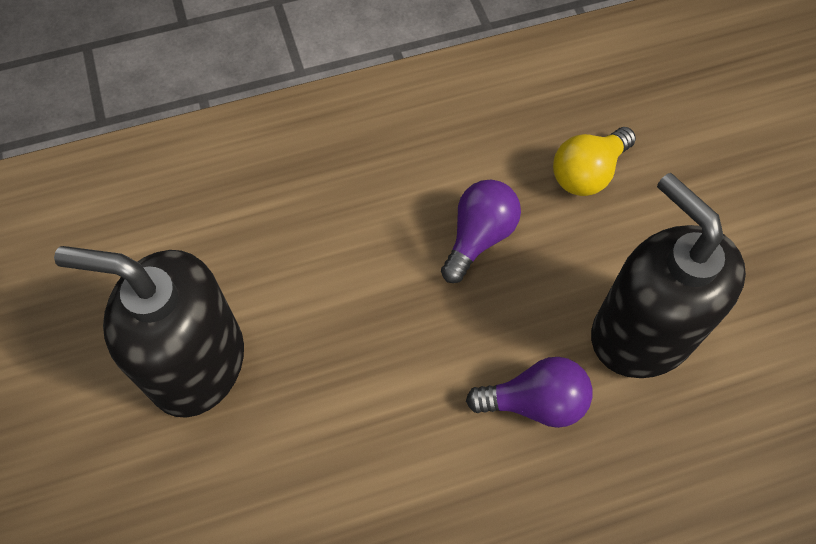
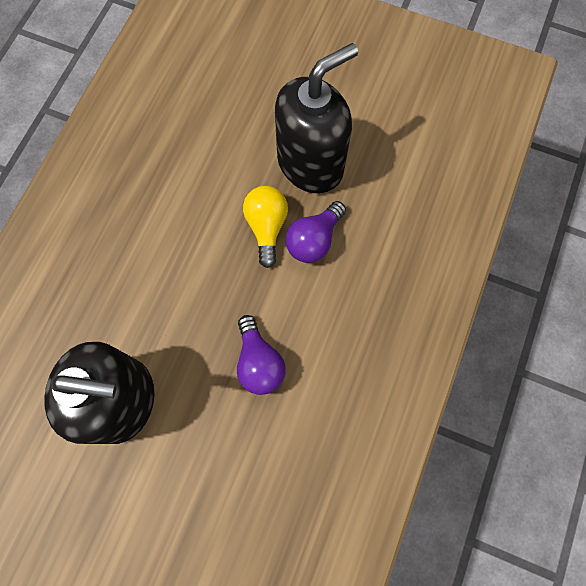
camera: 130 degrees right, 10 degrees up
purple light bulb [466,357,592,428] -> purple light bulb moved to [286,201,346,263]
yellow light bulb [553,127,636,196] -> yellow light bulb moved to [243,186,288,268]

